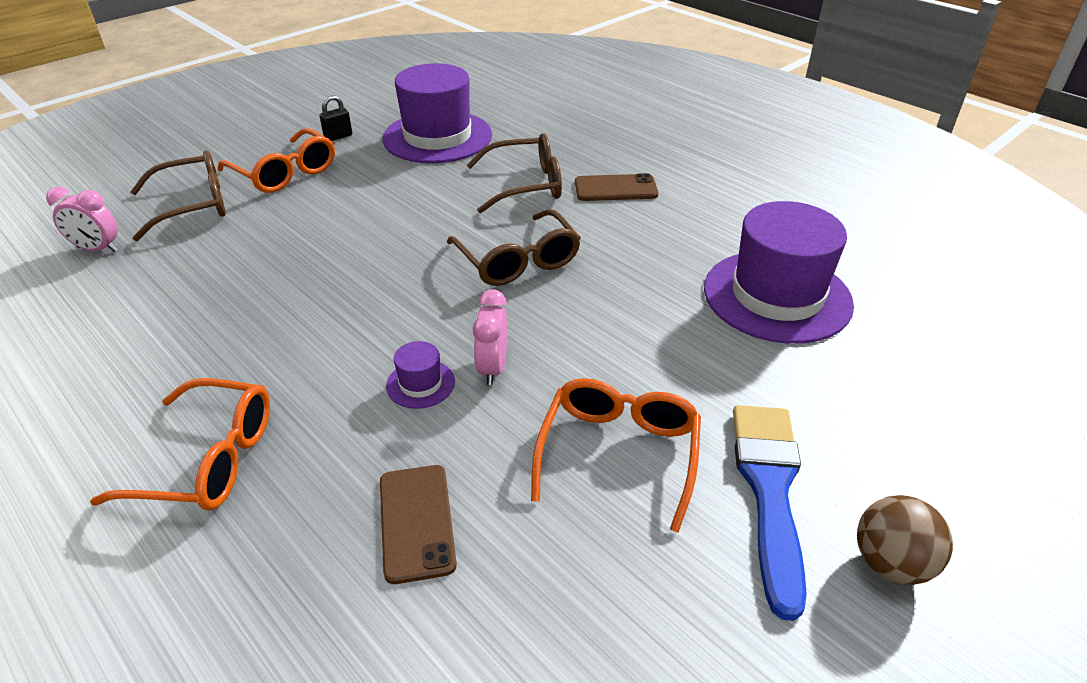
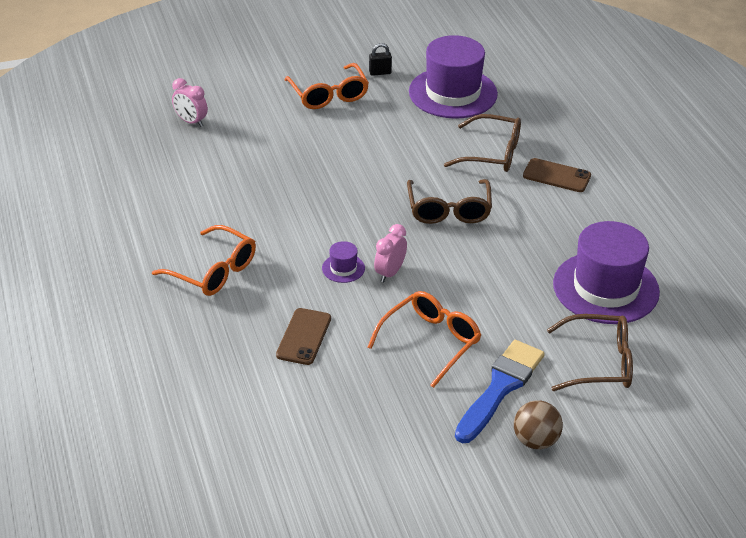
camera: 25 degrees right, 0 degrees up
brown glasses [131,150,226,241] -> brown glasses moved to [547,314,633,391]

